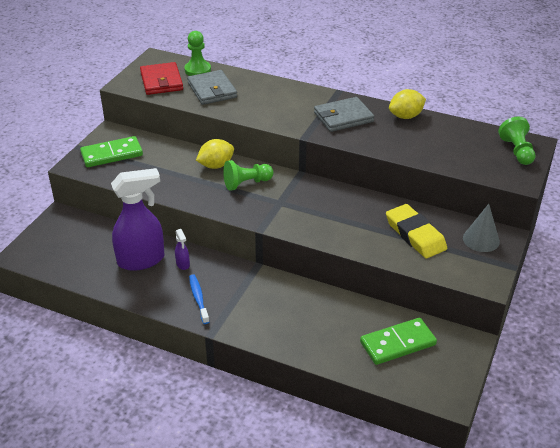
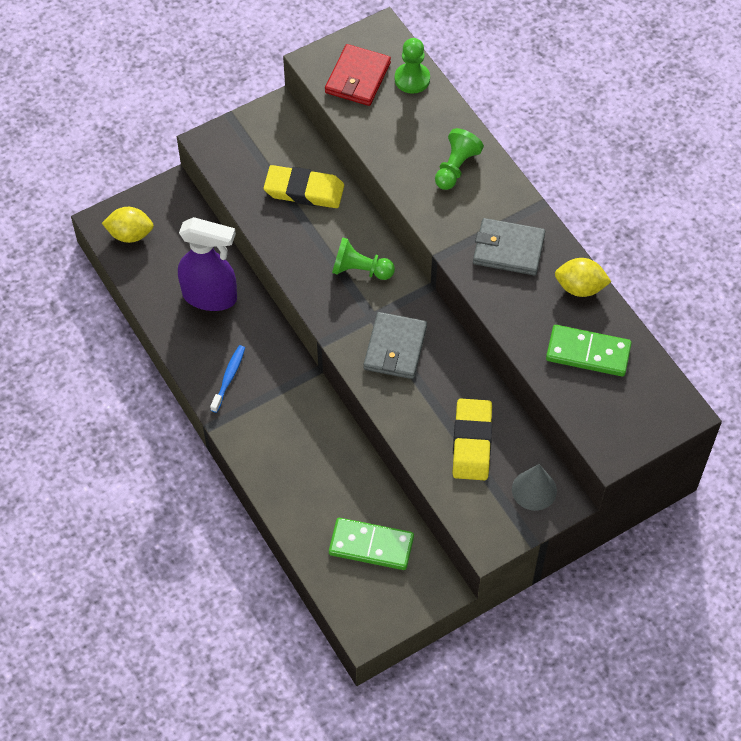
camera: 35 degrees right, 20 degrees up
green domino [80,136,143,167] -> green domino moved to [546,325,632,376]
purple spray bottle [175,229,190,270] -> none
grey wallet [187,70,237,105] -> grey wallet moved to [364,312,427,379]
yellow lemon [196,139,234,169] -> yellow lemon moved to [102,207,154,243]
green pawn [498,116,535,165] -> green pawn moved to [435,128,484,190]
none -> yellow eraser [264,165,344,208]

